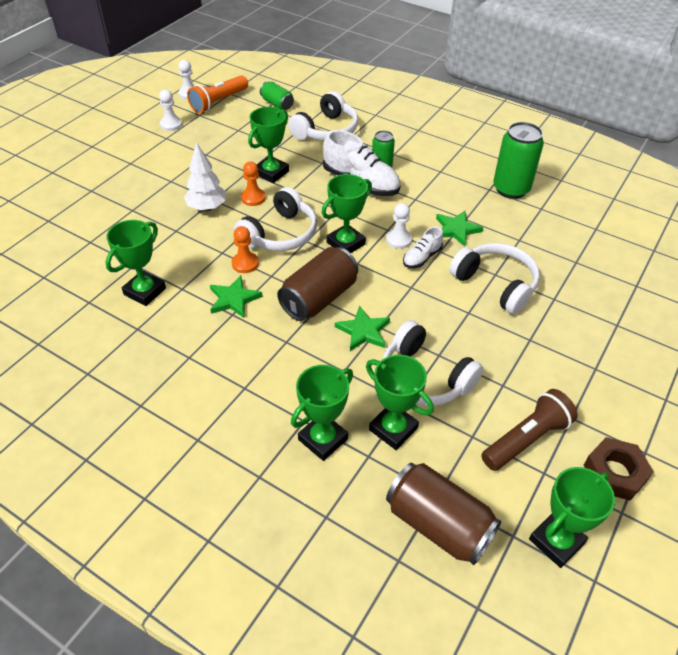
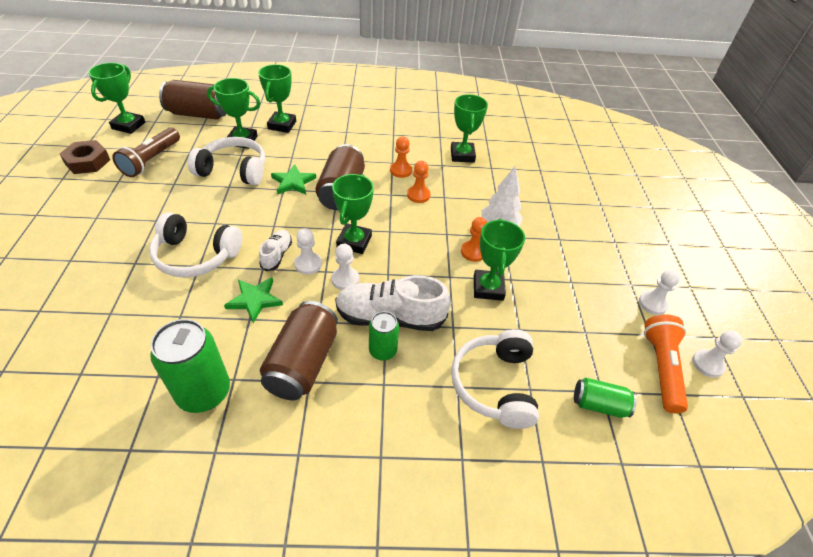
camera: 145 degrees right, 0 degrees up
green star [210,276,263,318] -> orange pawn [390,137,412,178]
white headphones [234,187,317,251] -> none
none -> brown can [260,301,338,400]
none -> white pawn [331,244,359,290]

